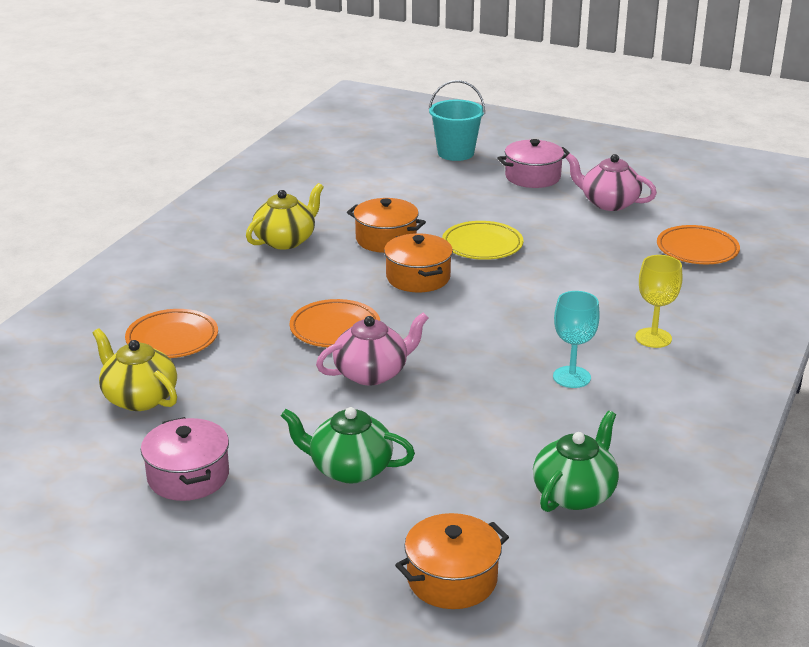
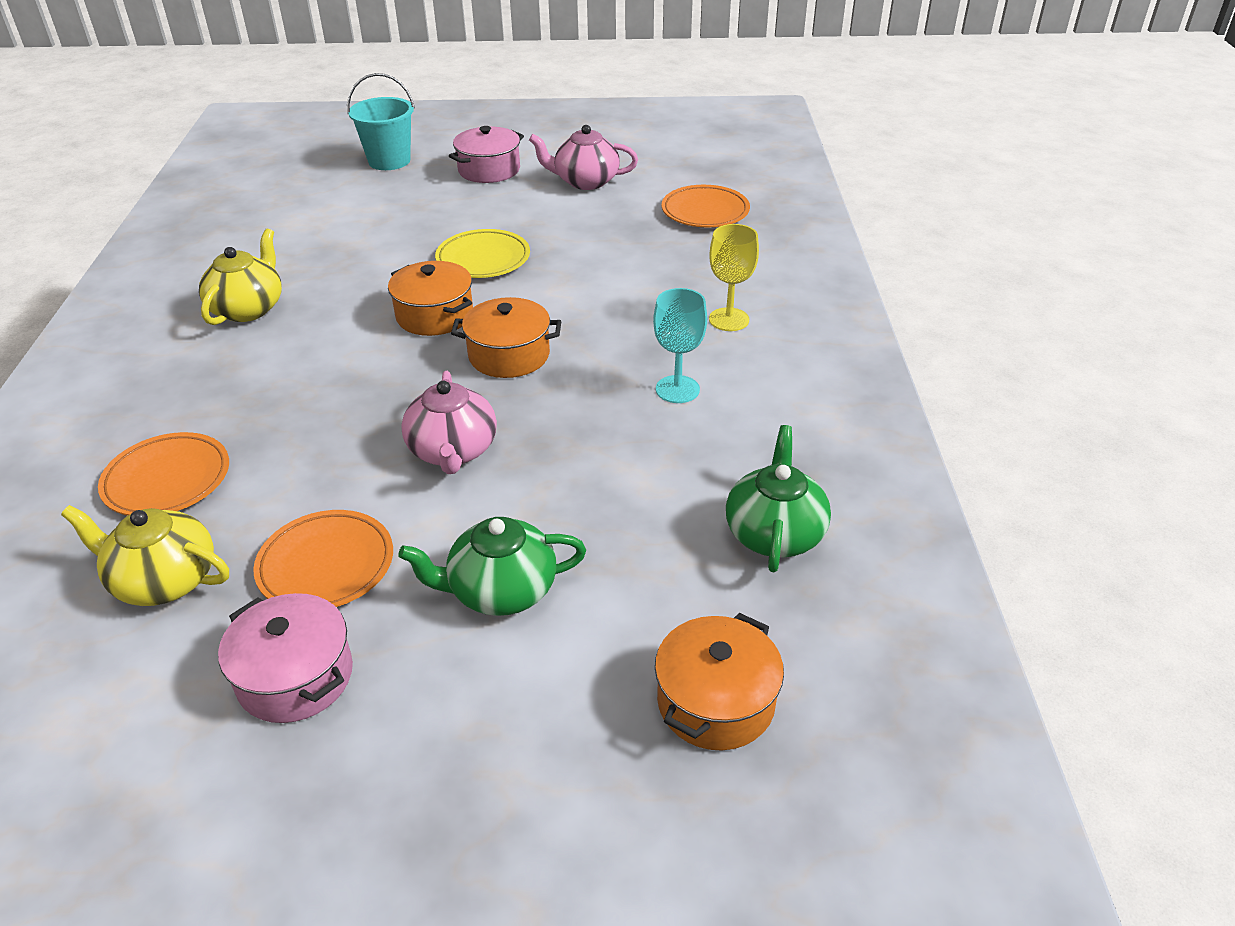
camera: 25 degrees left, 10 degrees up
orange plate [289,299,380,347] -> orange plate moved to [253,510,393,607]
pink teapot [316,312,428,386] -> pink teapot turned 135 degrees clockwise [401,371,497,474]
orange pot [347,198,426,253] -> orange pot moved to [451,297,562,378]

